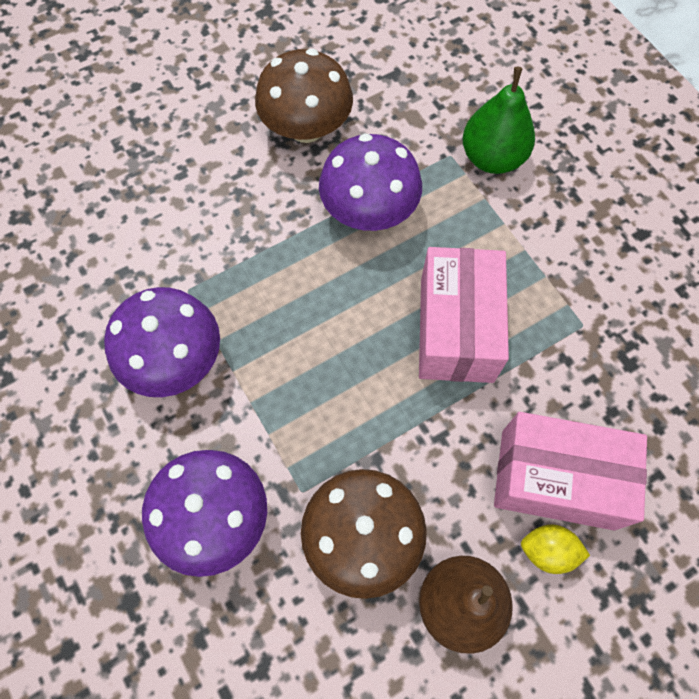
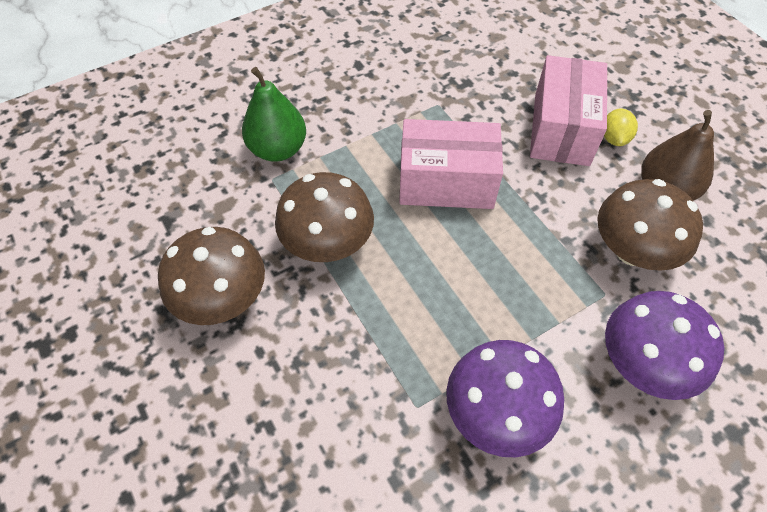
camera: 90 degrees left, 10 degrees down
purple mushroom [319,133,422,231] -> brown mushroom [275,172,374,262]

